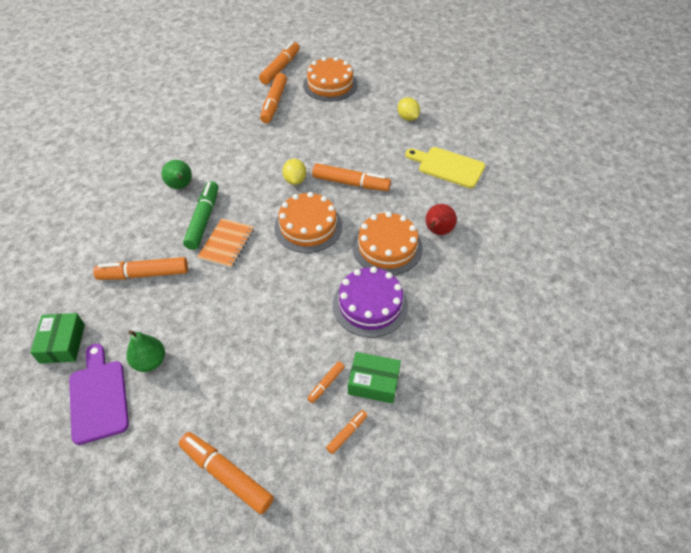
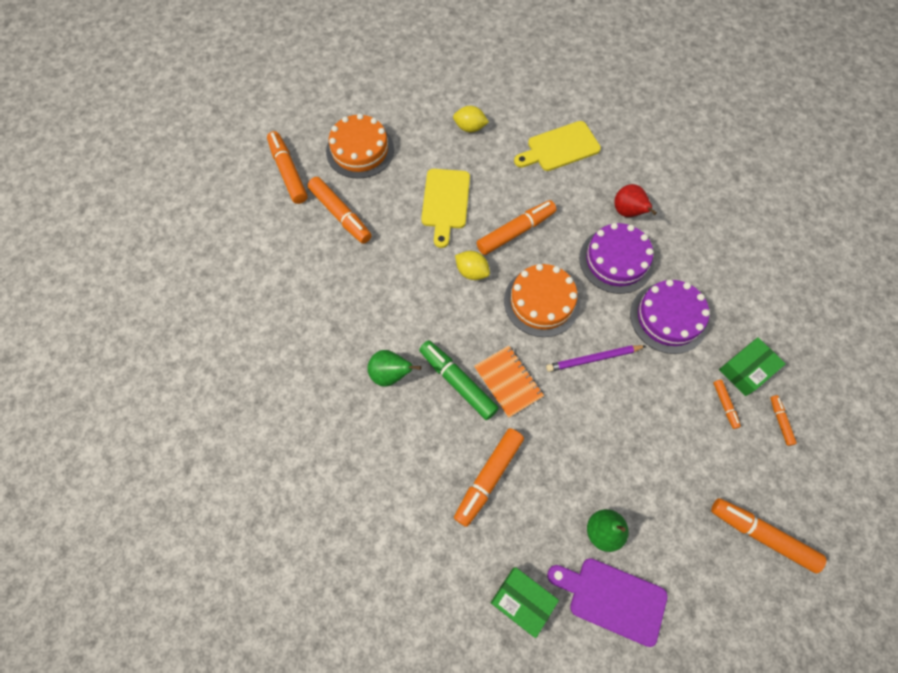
camera: 50 degrees left, 15 degrees up
orange marker [179,432,274,514] -> orange marker turned 45 degrees clockwise [711,498,827,573]
orange cake [352,212,422,275] -> purple cake [579,223,654,294]
none -> yellow cutting board [421,169,470,248]
none -> purple pencil [546,345,646,372]

